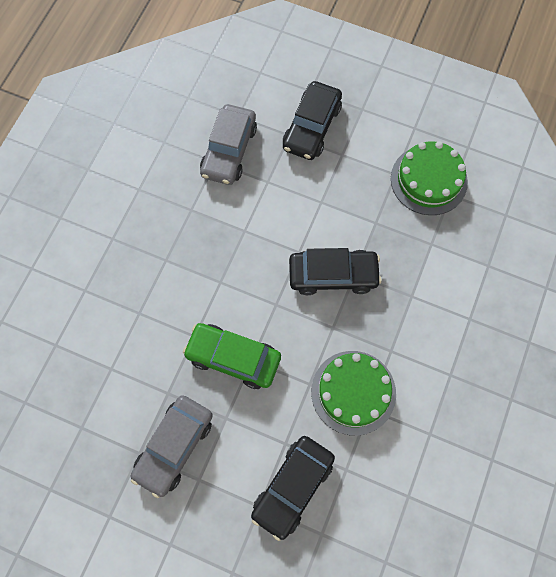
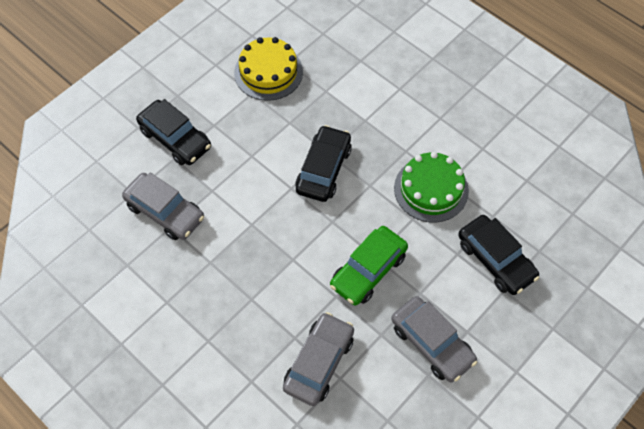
camera: 70 degrees left, 10 degrees down
green cake [391,141,468,215] -> yellow cake [234,37,303,101]
none -> grey car [283,312,354,406]

